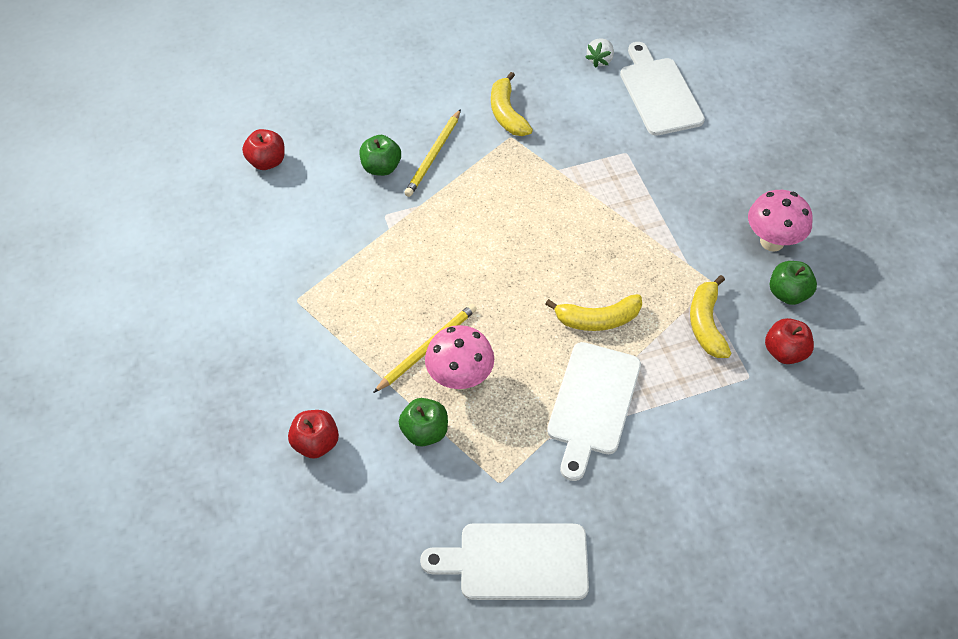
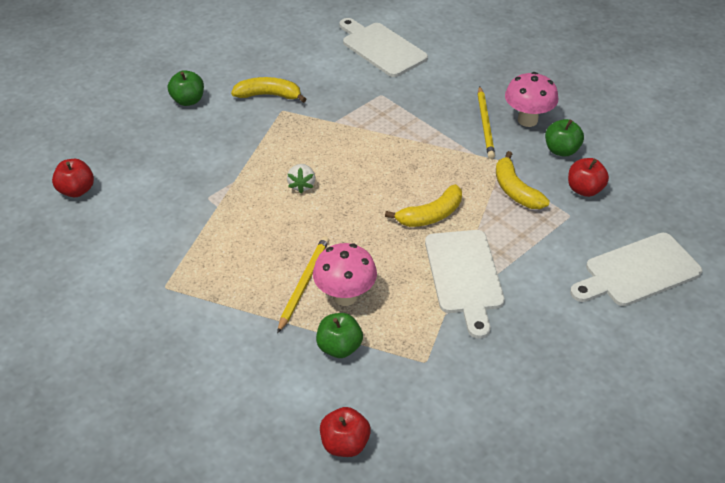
camera: 25 degrees left, 10 degrees down
red apple [288,410,339,459] -> red apple moved to [320,407,371,457]
green apple [360,135,401,176] -> green apple moved to [168,70,204,106]
yellow pencil [404,109,461,197] -> yellow pencil moved to [478,86,495,159]
white cutting board [420,523,589,600] -> white cutting board moved to [570,233,702,306]
yellow banana [491,72,533,136] -> yellow banana turned 135 degrees clockwise [231,77,306,103]
white strawberry [585,38,614,68] -> white strawberry moved to [287,164,315,193]

